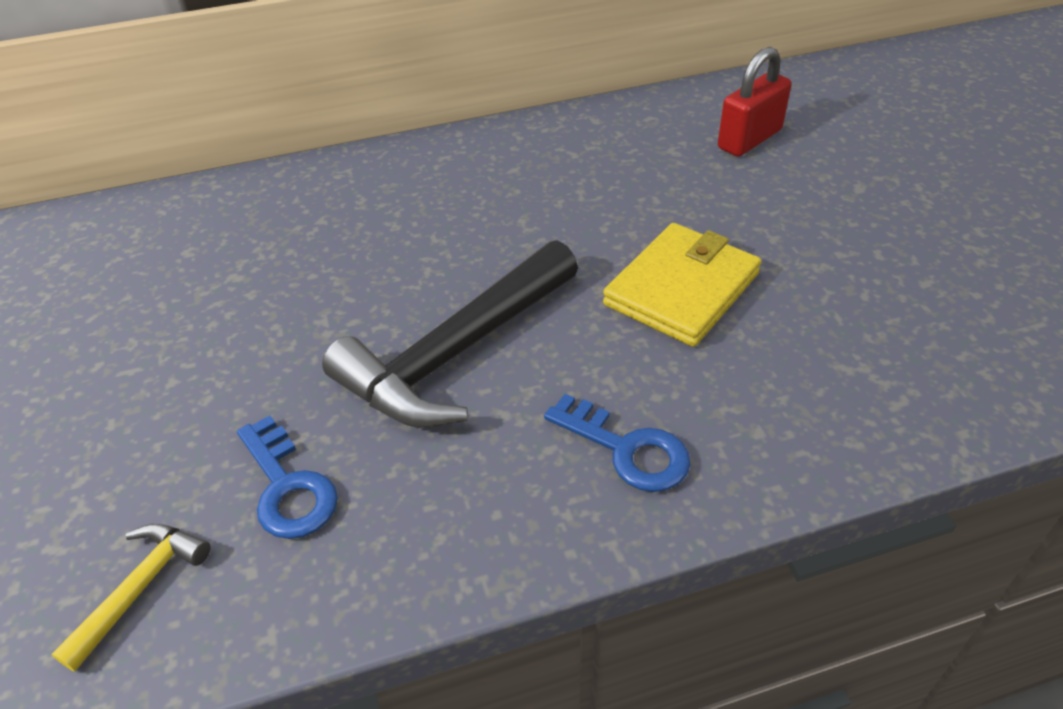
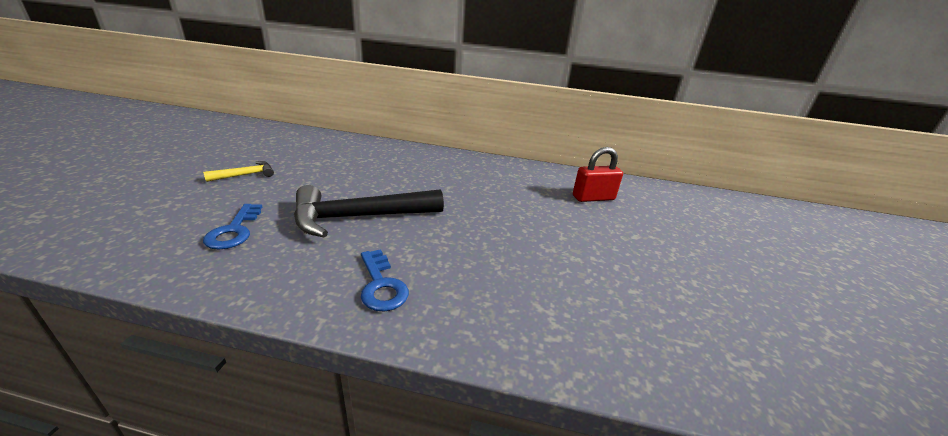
camera: 25 degrees right, 15 degrees down
yellow hammer [52,524,211,672] -> yellow hammer moved to [203,161,274,182]
yellow wallet [603,223,762,347] -> none

